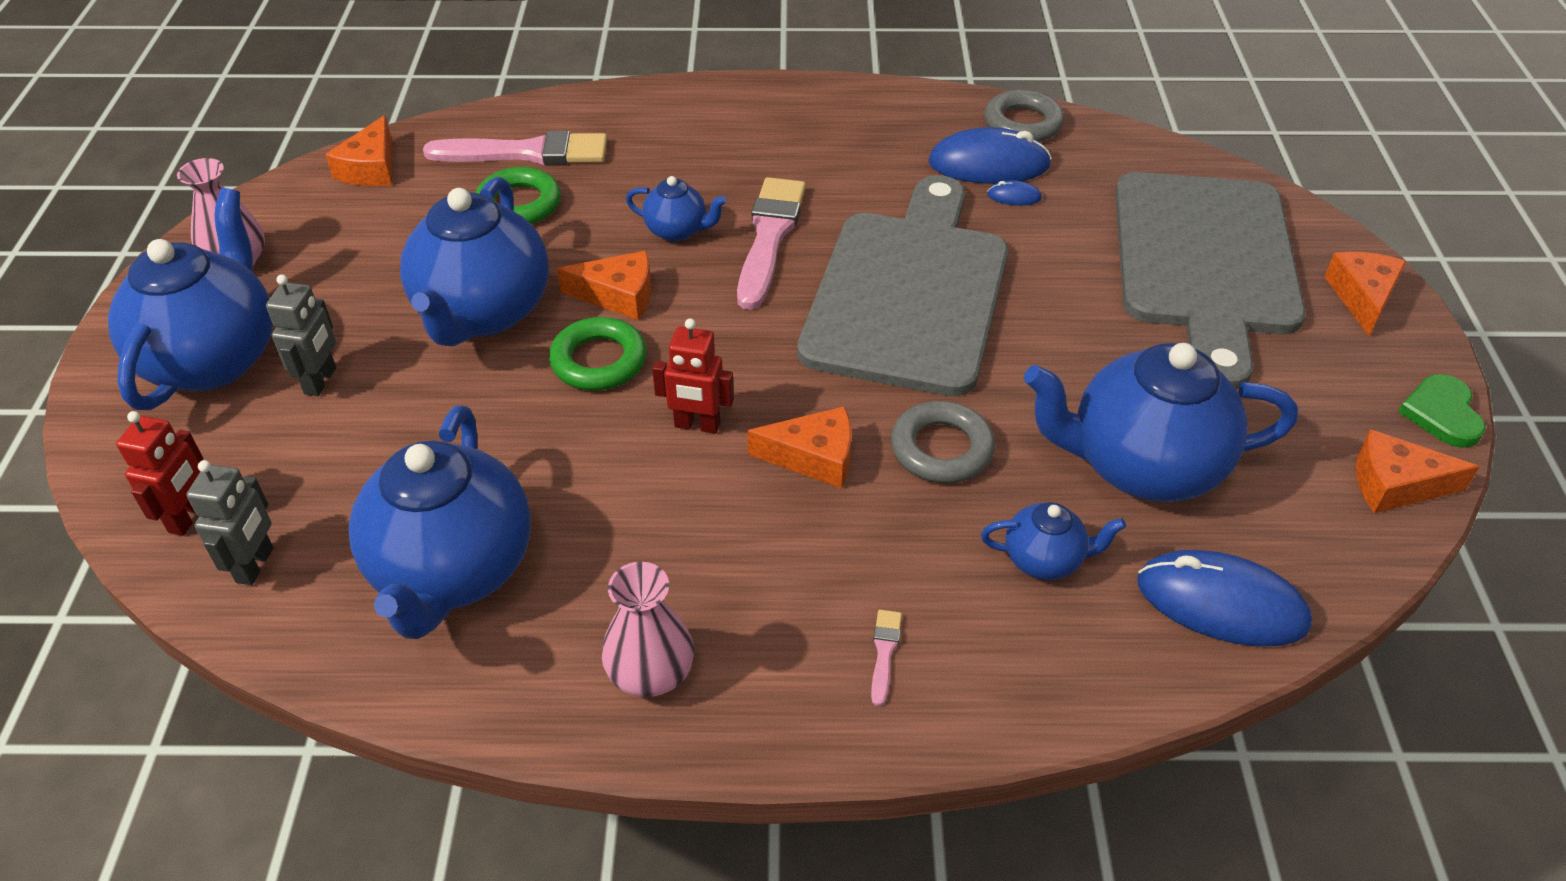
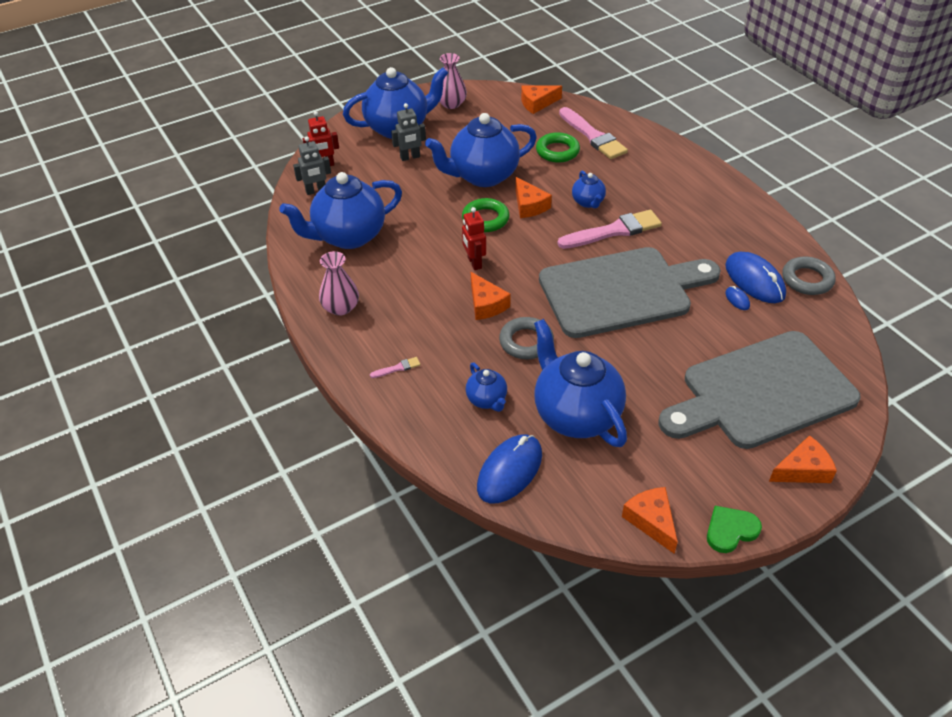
camera: 60 degrees right, 0 degrees up
blue mouse [1137,550,1312,646] -> blue mouse turned 45 degrees clockwise [477,434,542,504]

